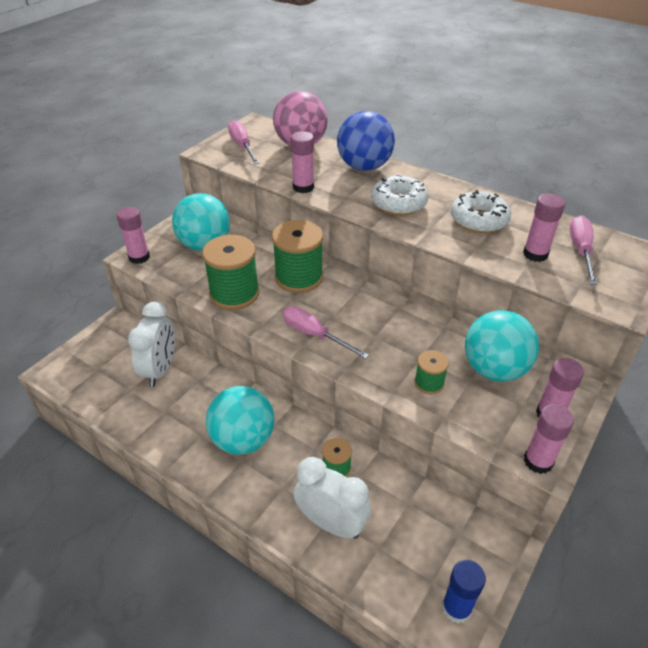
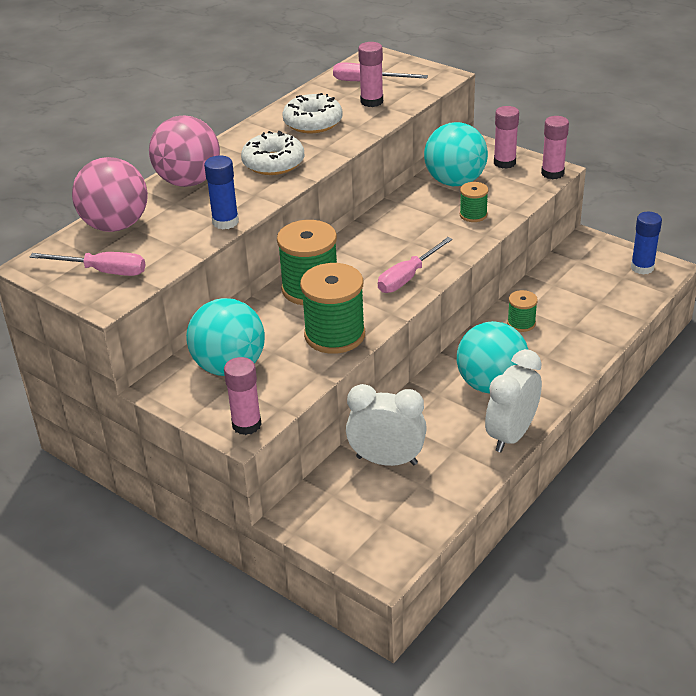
camera: 85 degrees left, 5 degrees down
pink screwdriver [228,120,259,164] -> pink screwdriver turned 150 degrees counterclockwise [30,252,145,276]
pink glue stick [291,131,314,193] -> blue glue stick [204,156,239,229]
white clock [294,457,371,539] -> white clock moved to [485,349,542,452]
blue ball [337,111,395,171] -> pink ball [149,115,220,187]

